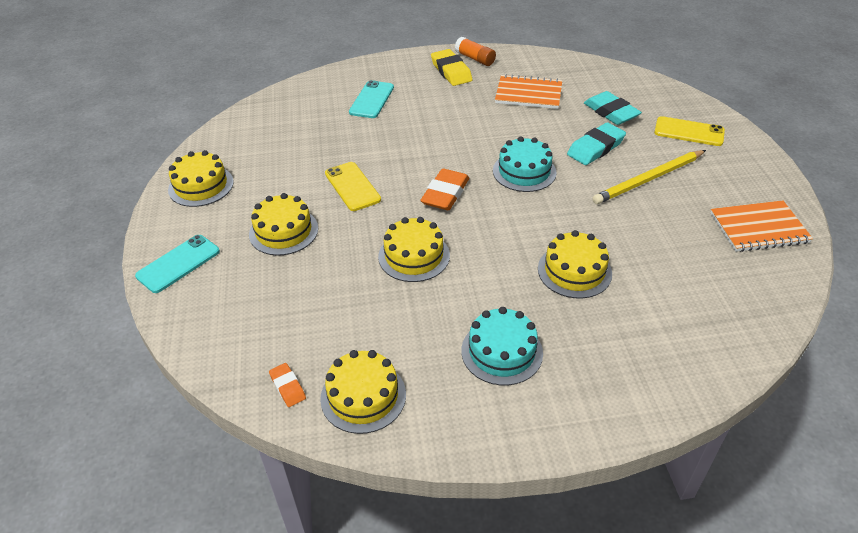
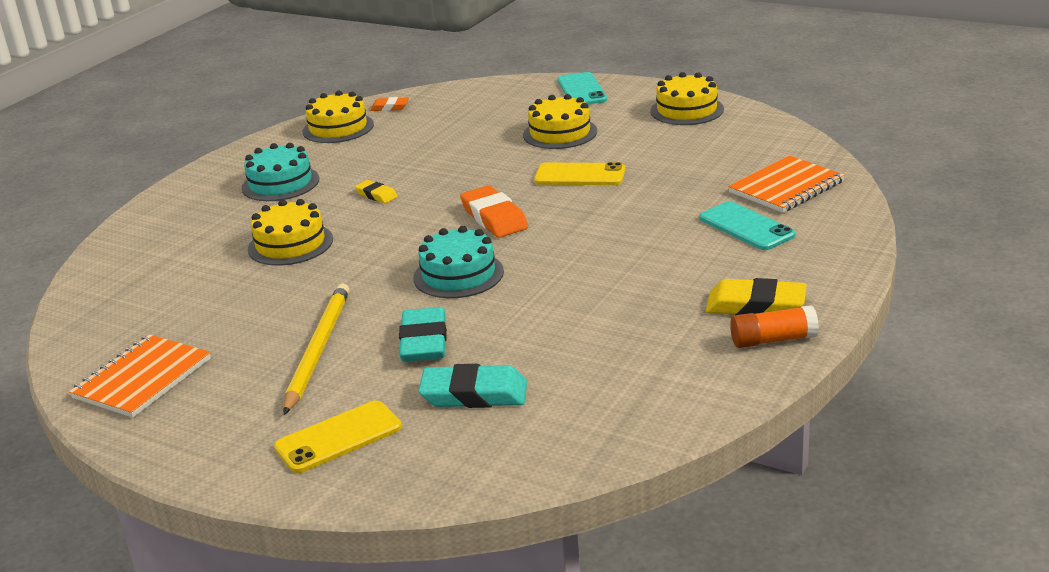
camera: 130 degrees right, 15 degrees down
yellow cake [378,217,450,282] -> none
orange notebook [495,74,562,109] -> orange notebook moved to [728,156,845,213]
none -> yellow eraser [355,180,398,203]

